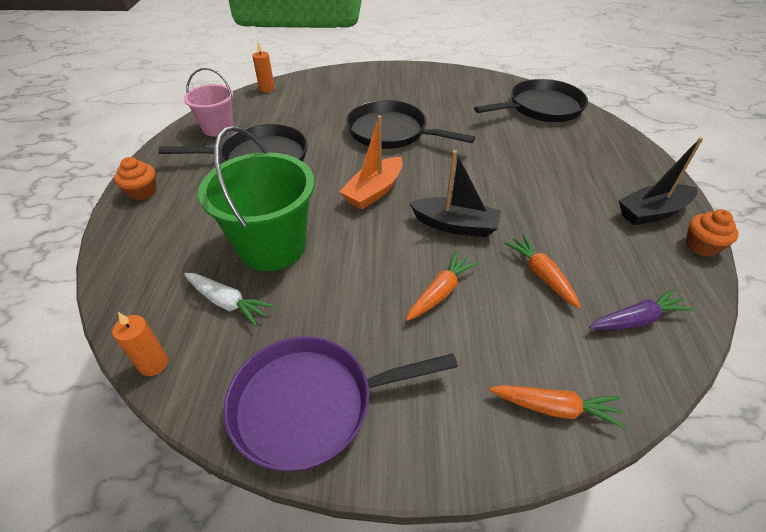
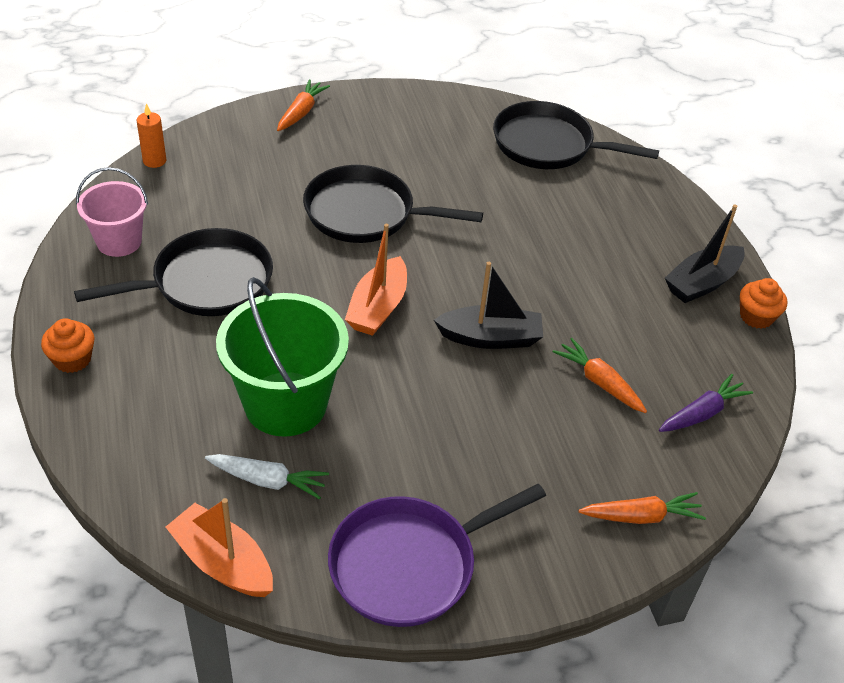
camera: 20 degrees left, 0 degrees up
orange candle [112,312,168,376] -> orange boat [166,498,273,597]
orange carrot [406,251,479,321] -> orange carrot moved to [277,79,330,131]
black pan [474,79,588,122] -> black pan turned 120 degrees counterclockwise [493,101,659,169]

